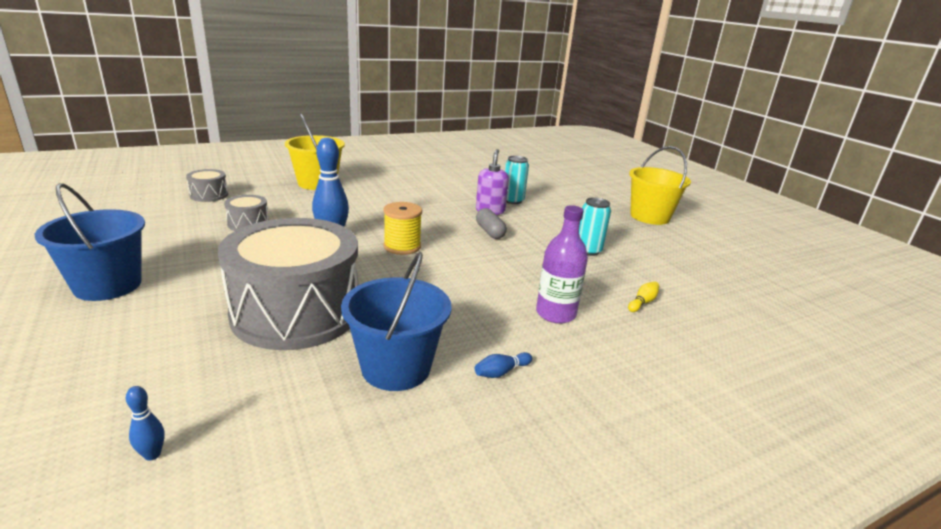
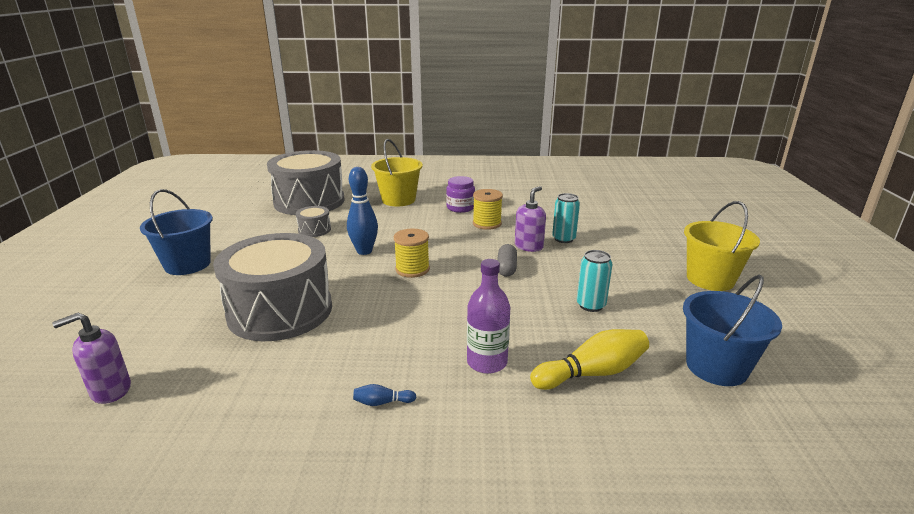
camera: 30 degrees right, 0 degrees up
blue bowling pin [126,386,165,461] -> purple soap dispenser [52,313,131,404]
grey drum [186,169,228,202] -> grey drum [267,150,345,215], size x2.42
blue bucket [341,252,451,391] -> blue bucket moved to [683,275,782,386]
yellow bowling pin [628,281,659,312] -> yellow bowling pin [530,329,649,390], size x2.18
none -> purple jar [446,176,475,213]
none -> yellow spool [473,189,503,230]

